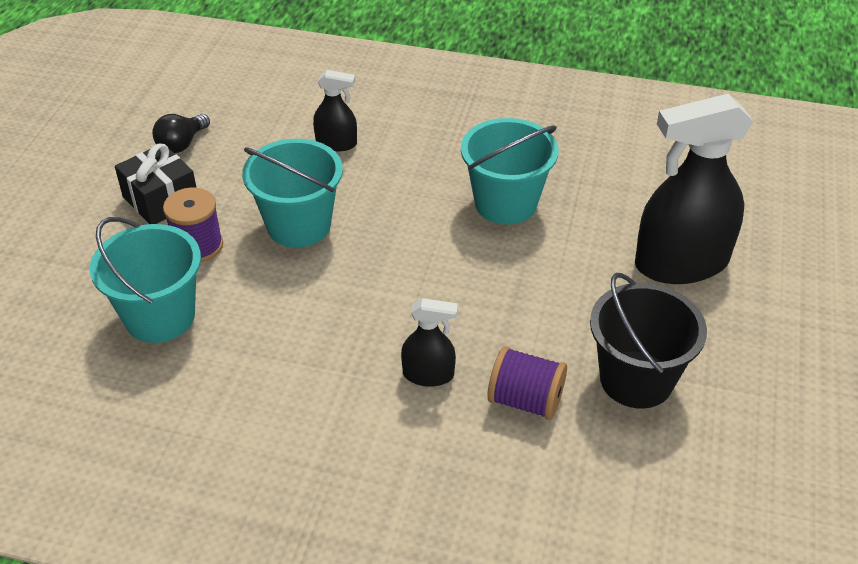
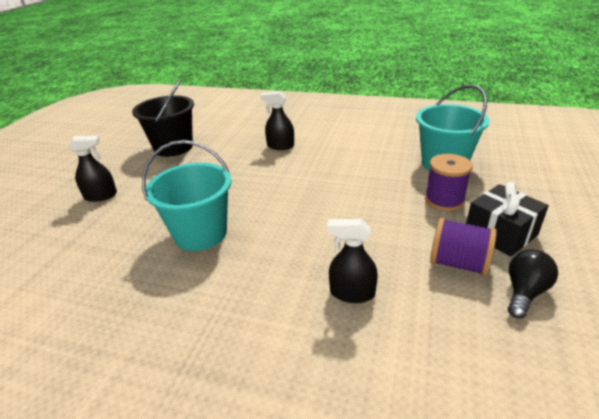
camera: 175 degrees left, 10 degrees down
turquoise bucket [242,138,343,248] -> none
purple spool [487,346,567,420] -> purple spool moved to [430,218,497,276]
black spray bottle [635,93,754,284] -> black spray bottle [68,136,117,202], size x0.48

